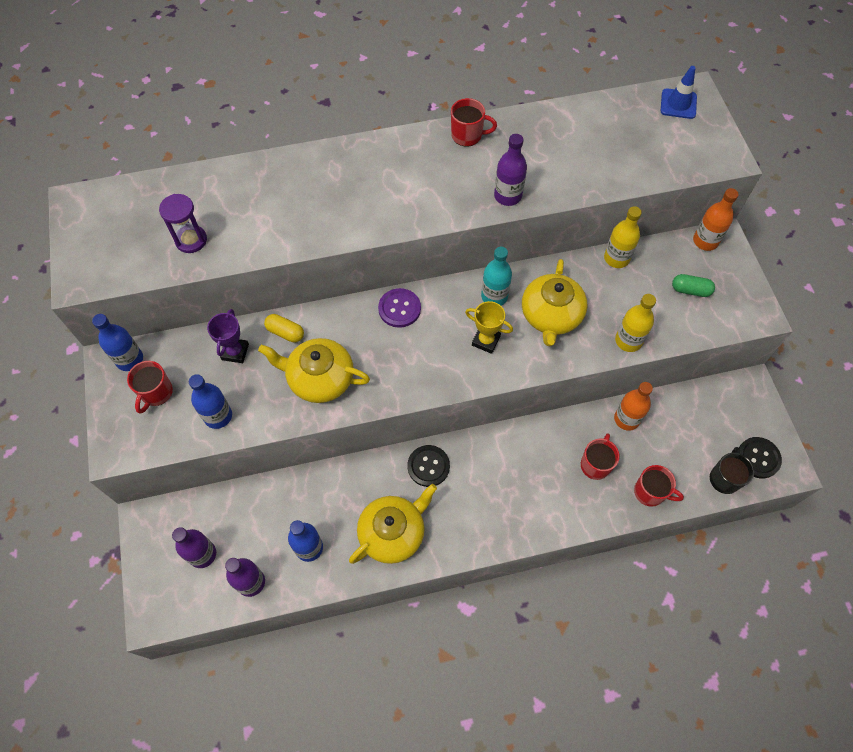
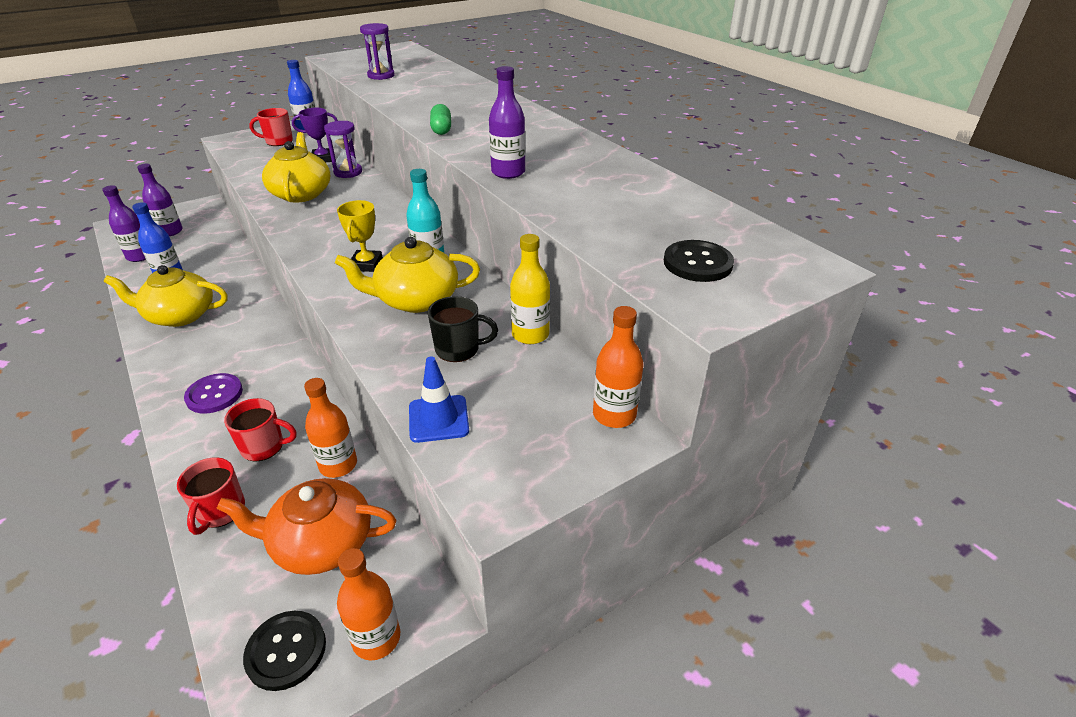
camera: 70 degrees right, 25 degrees down
blue bottle [189,374,232,429] -> none
yellow capsule [264,314,304,342] -> purple hourglass [324,121,362,178]
yellow teapot [349,484,437,564] -> yellow teapot turned 150 degrees clockwise [104,265,228,327]
purple button [378,288,421,328] -> purple button moved to [184,373,243,413]
black button [408,445,450,487] -> black button moved to [664,240,734,282]
red mug [451,98,497,147] -> none
yellow bottle [615,294,656,352] -> none
blue traffic cone [661,66,697,119] -> blue traffic cone moved to [409,356,469,443]
green capsule [672,274,715,297] -> green capsule moved to [430,104,451,135]
black mug [710,447,754,494] -> black mug moved to [428,296,498,362]
none -> orange teapot [216,478,396,575]
none -> orange bottle [337,548,400,660]

